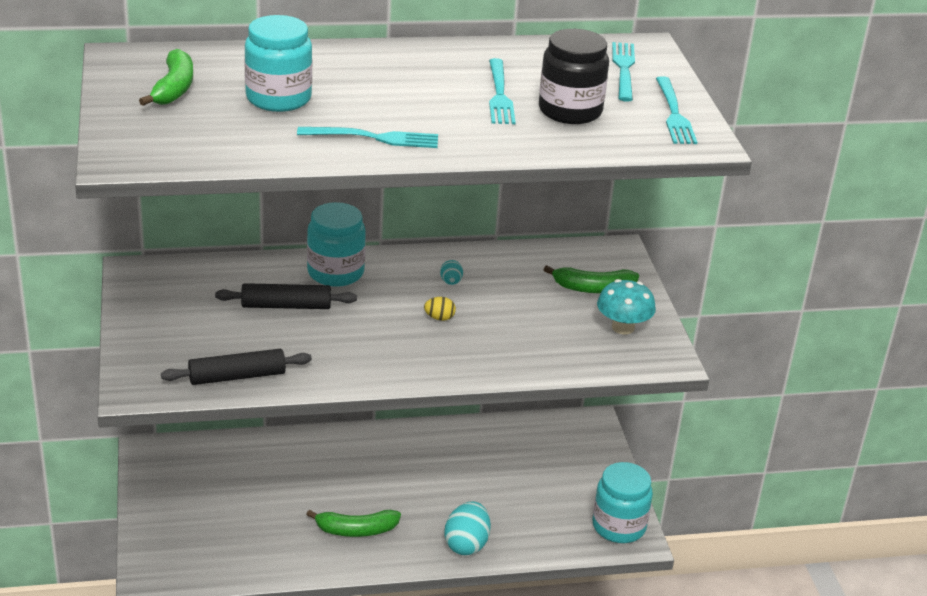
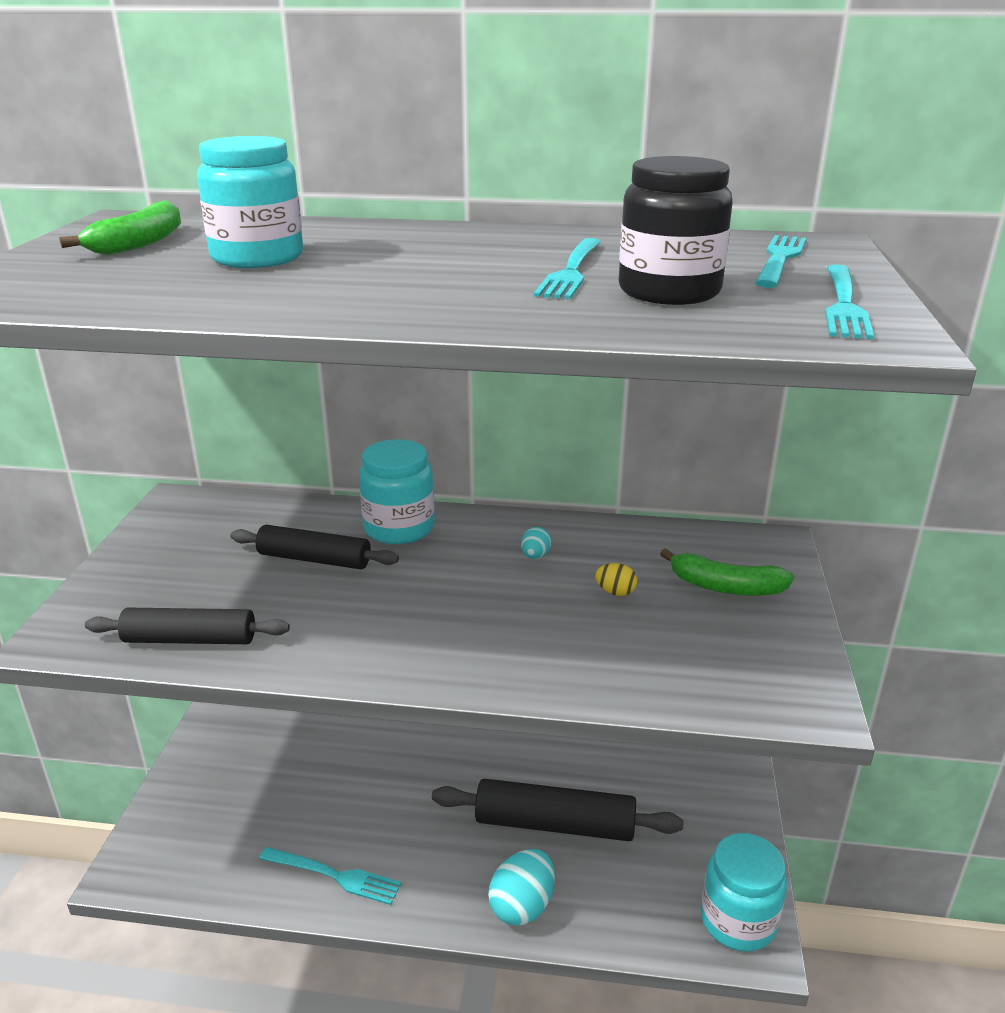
camera: 20 degrees right, 5 degrees down
turquoise fork [297,127,438,148] -> turquoise fork moved to [259,847,402,905]
green banana [306,510,401,537] -> none
yellow egg [424,297,456,321] -> yellow egg moved to [595,563,637,596]
turquoise mushroom [597,279,656,334] -> none
none -> black rolling pin [432,779,683,841]

